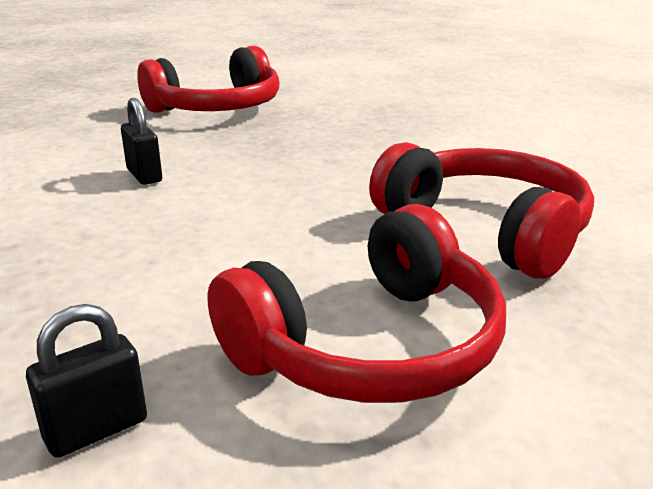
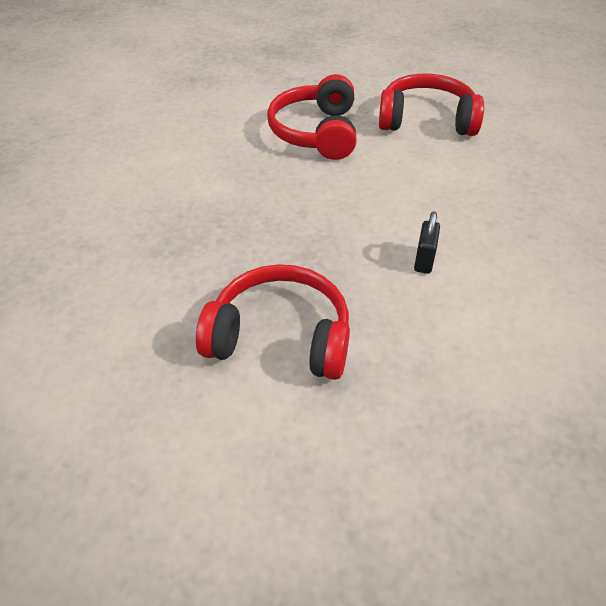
camera: 135 degrees left, 20 degrees up
black padlock [26,304,147,458] -> none

